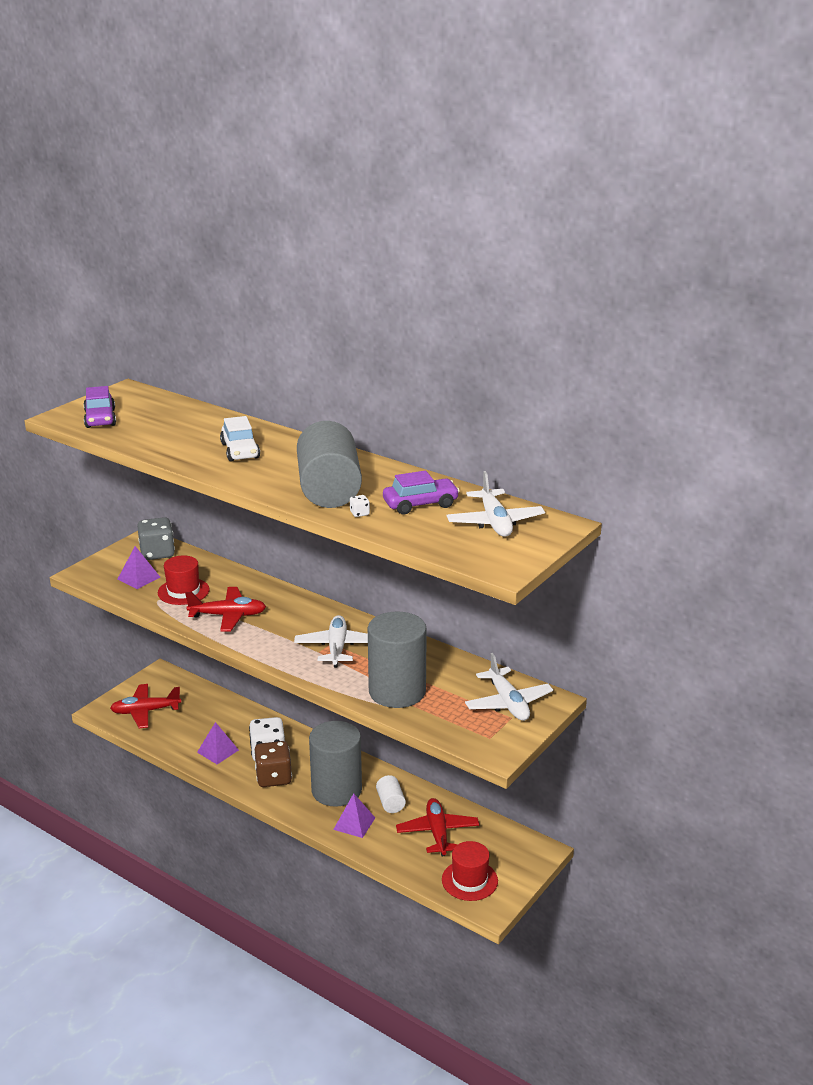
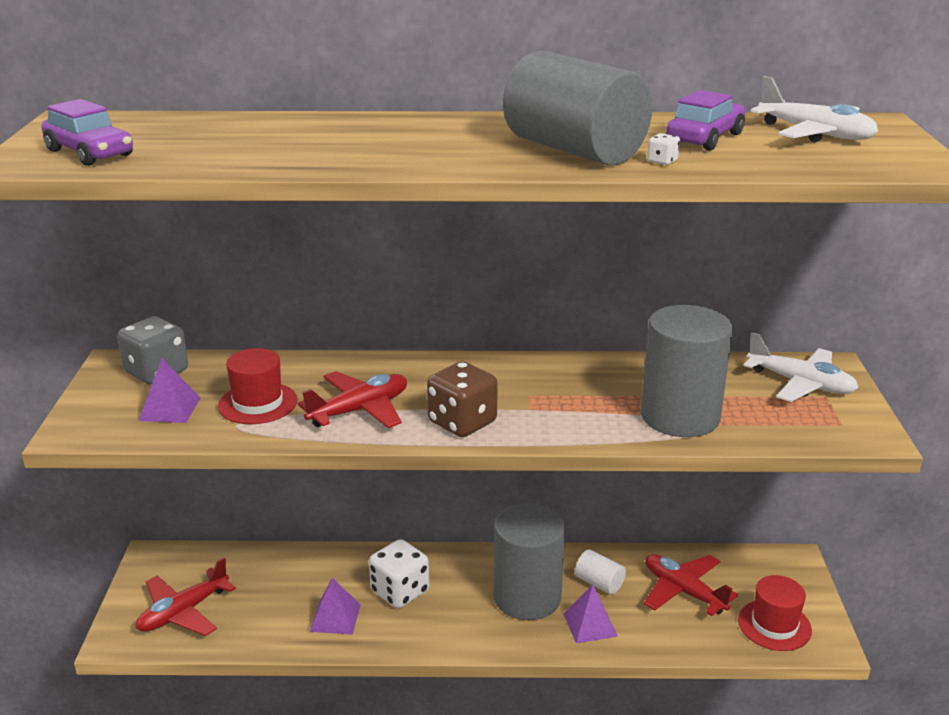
camera: 35 degrees left, 0 degrees up
white car [220,416,260,462] -> none
brown dice [254,741,292,787] -> brown dice moved to [427,361,498,437]
white plane [294,615,368,667] -> none

